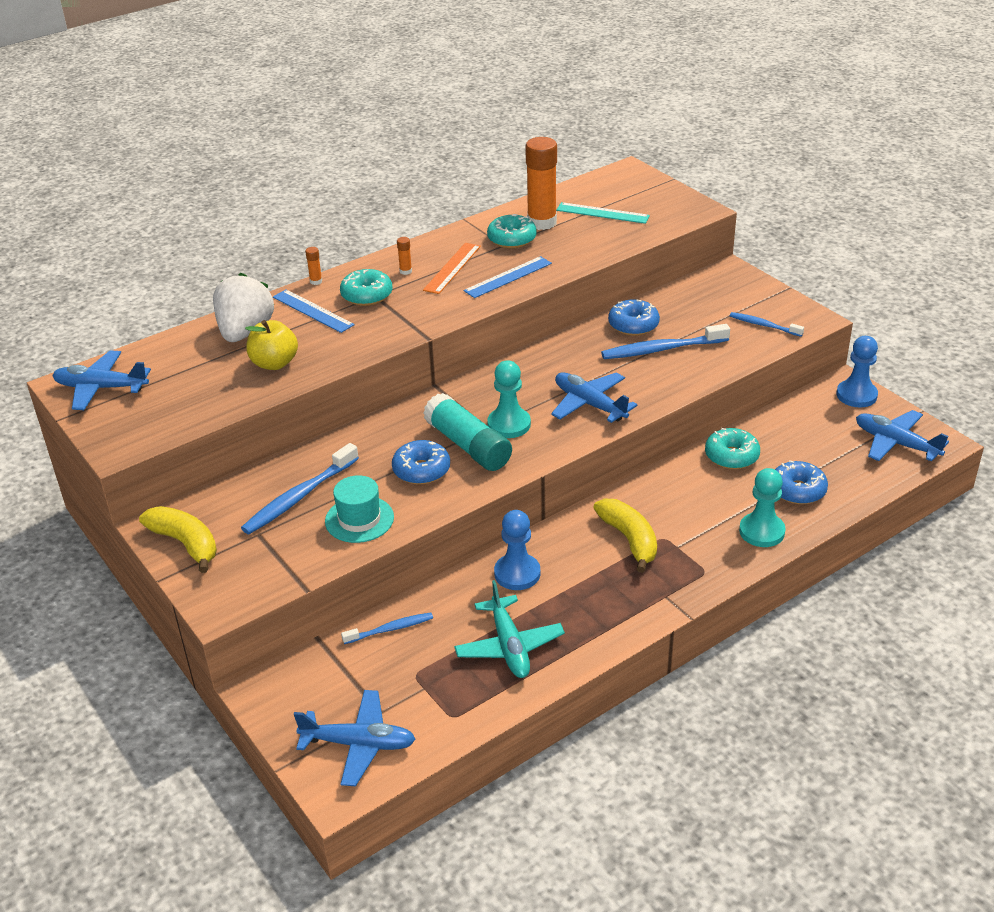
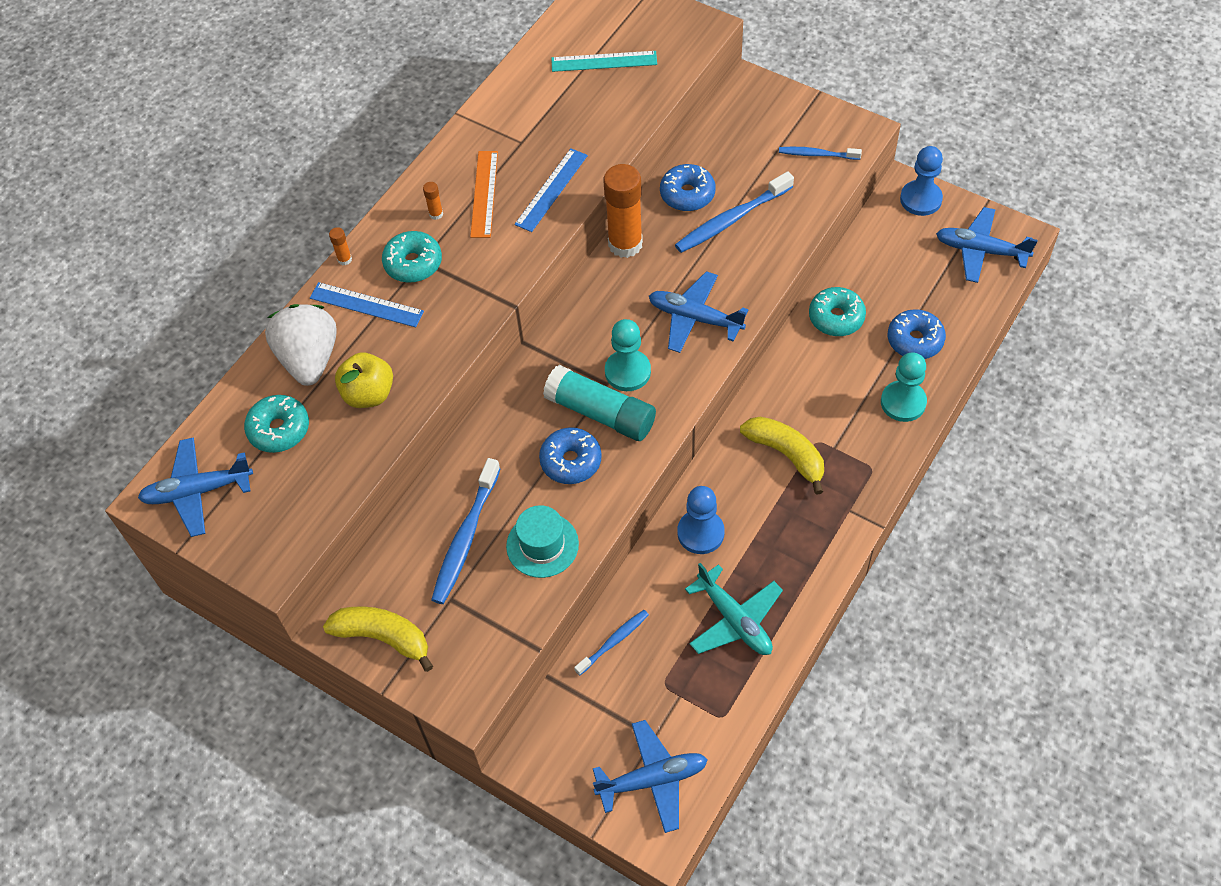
camera: 20 degrees left, 20 degrees up
turquoise donut [487,214,537,249] -> turquoise donut moved to [244,395,309,453]
orange glue stick [525,137,557,230] -> orange glue stick moved to [604,164,643,258]

